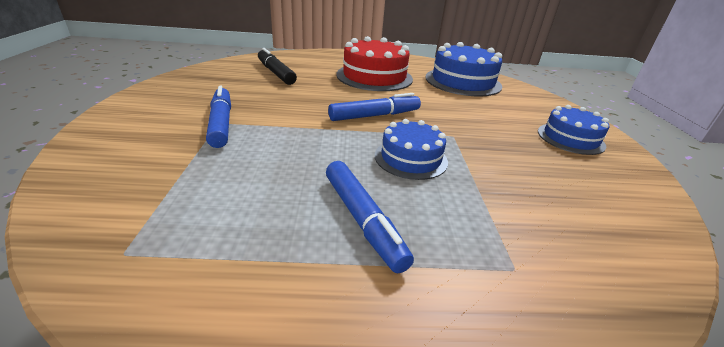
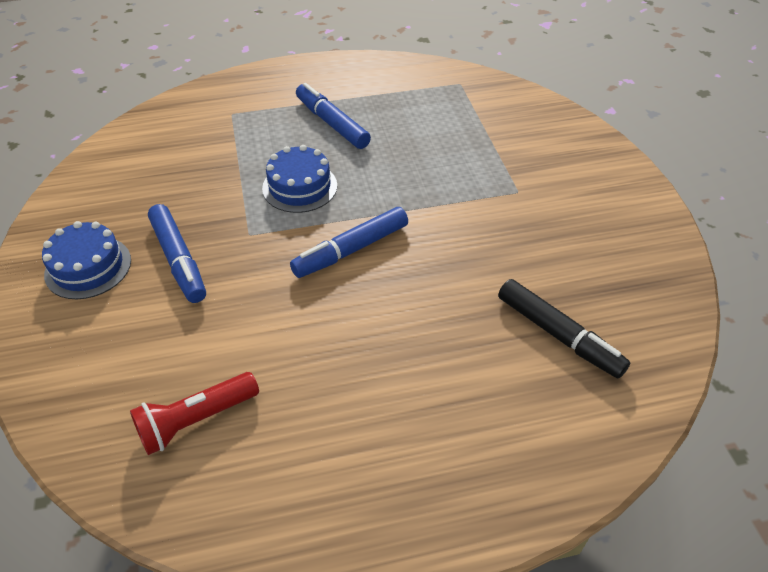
camera: 170 degrees right, 15 degrees up
blue marker [206,86,231,148] -> blue marker moved to [148,204,206,303]
red cake [336,36,413,91] -> none
blue cake [425,42,503,96] -> red flashlight [130,372,259,455]

